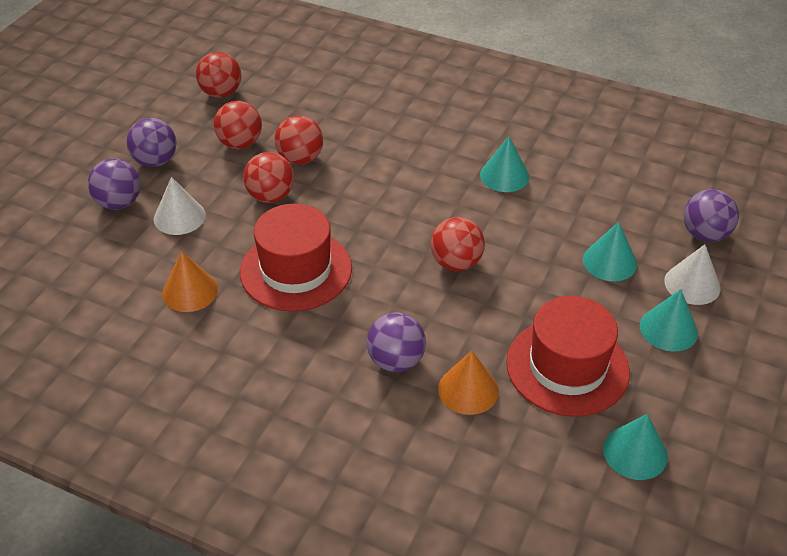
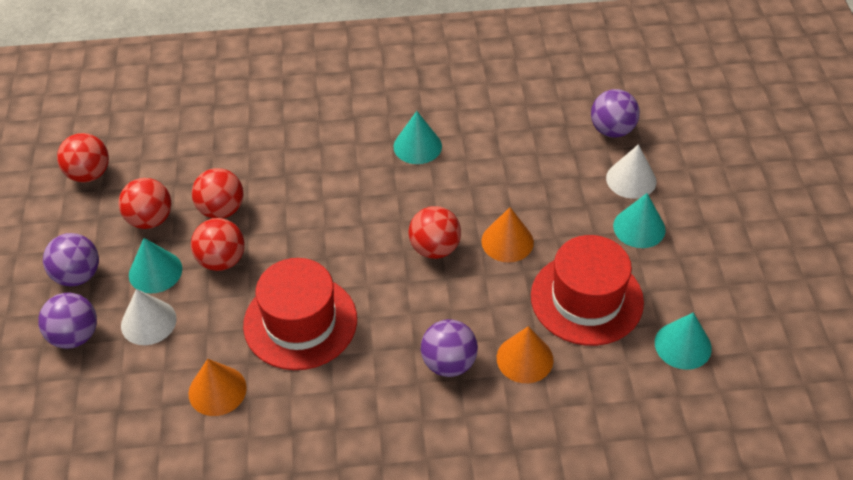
camera: 30 degrees left, 5 degrees up
turquoise cone [583,222,637,281] -> turquoise cone moved to [129,238,182,293]
none -> orange cone [481,207,534,262]

